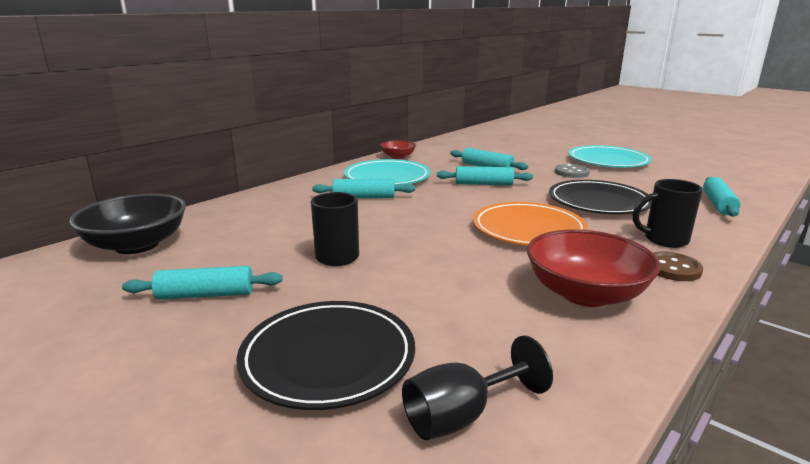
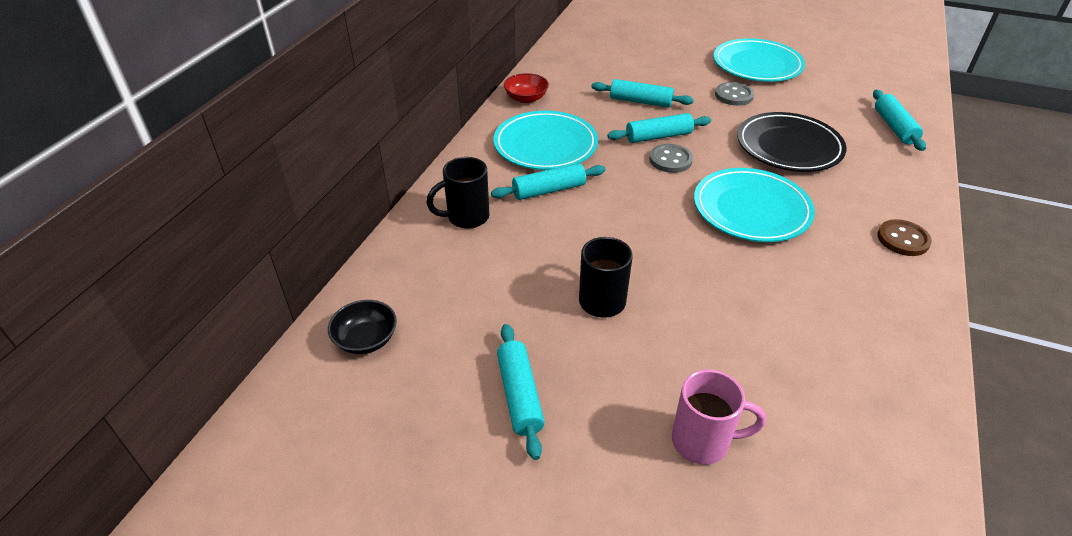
camera: 20 degrees left, 20 degrees up
black bowl [69,194,186,254] -> black bowl [328,300,397,354], size x0.54
turquoise rolling pin [122,266,282,300] -> turquoise rolling pin turned 75 degrees counterclockwise [497,324,545,460]
black plate [236,301,415,410] -> pink mug [672,369,766,465]
black goblet [402,335,553,440] -> none
orange plate [473,202,588,246] -> turquoise plate [694,168,815,242]
red bowl [527,229,661,307] -> none
black mug [633,179,703,248] -> black mug moved to [427,157,489,229]
none -> grey button [649,144,693,173]

